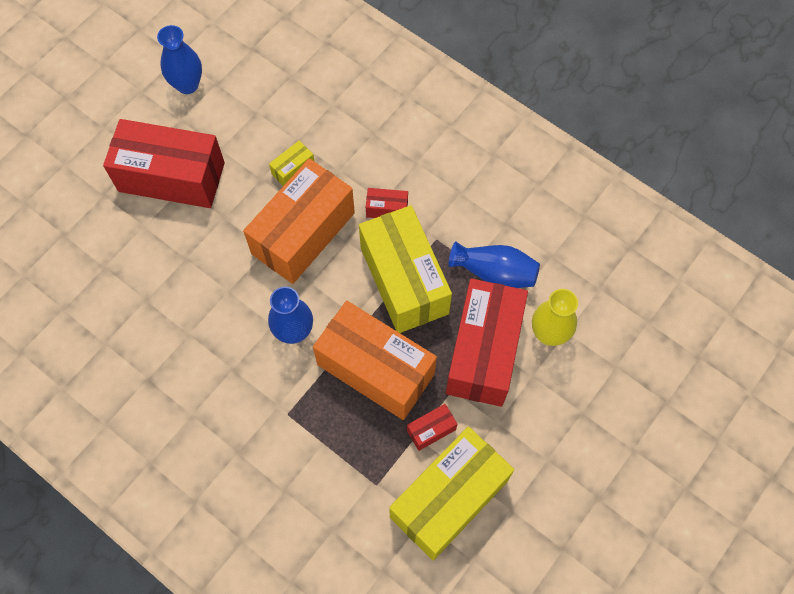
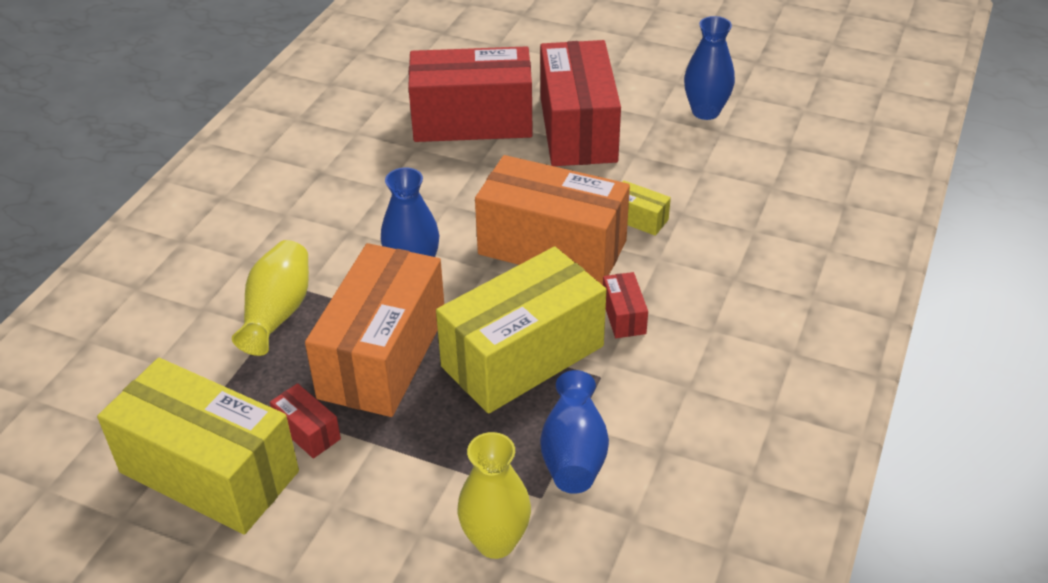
camera: 75 degrees right, 25 degrees down
red box [446,278,528,407] -> red box moved to [408,46,533,142]
none -> yellow vase [232,240,309,356]

